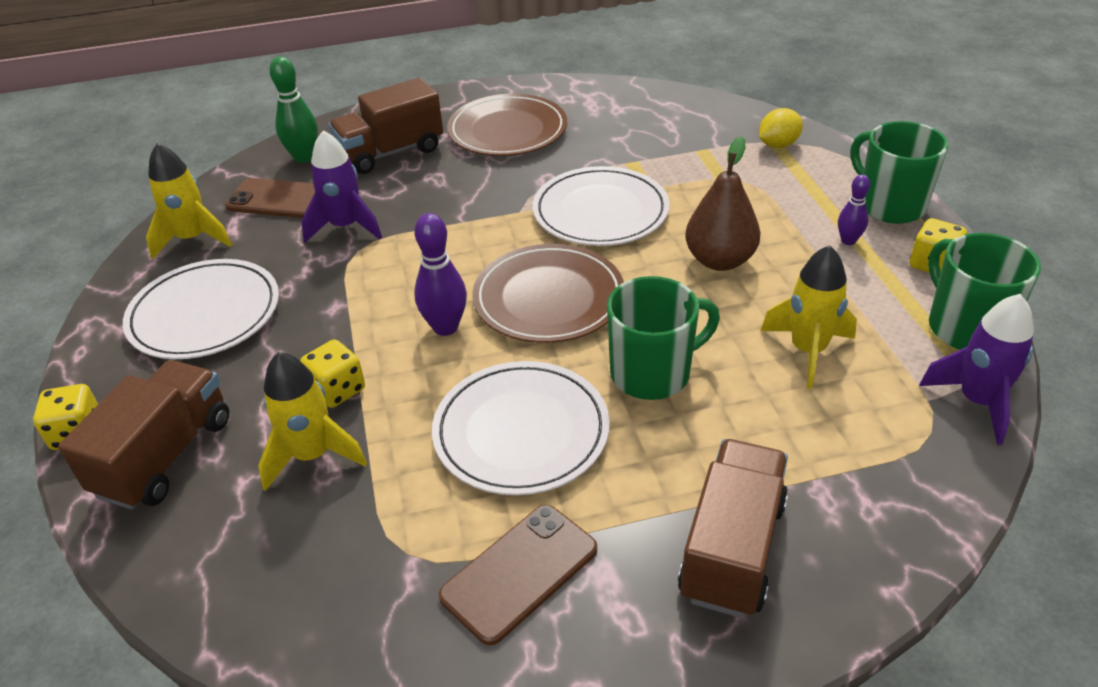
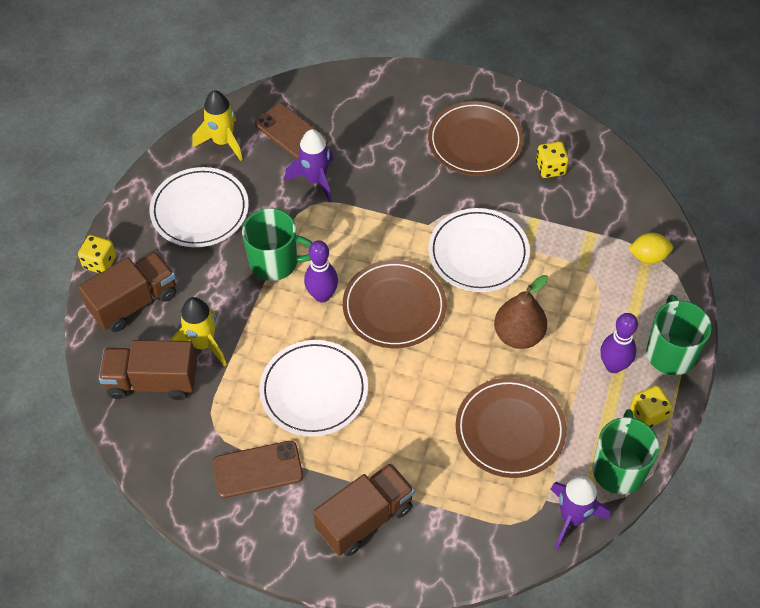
camera: 30 degrees right, 15 degrees up
green bowling pin [269,56,318,163] -> none
yellow dice [300,339,365,408] -> yellow dice moved to [536,141,569,178]
brown truck [328,78,443,174] -> brown truck moved to [99,340,197,400]
green mug [607,276,720,400] -> green mug moved to [242,208,313,281]
yellow rocket [761,245,857,389] -> brown plate [456,378,567,478]
purple bowling pin [838,174,870,245] -> purple bowling pin [600,313,638,373], size x1.64

